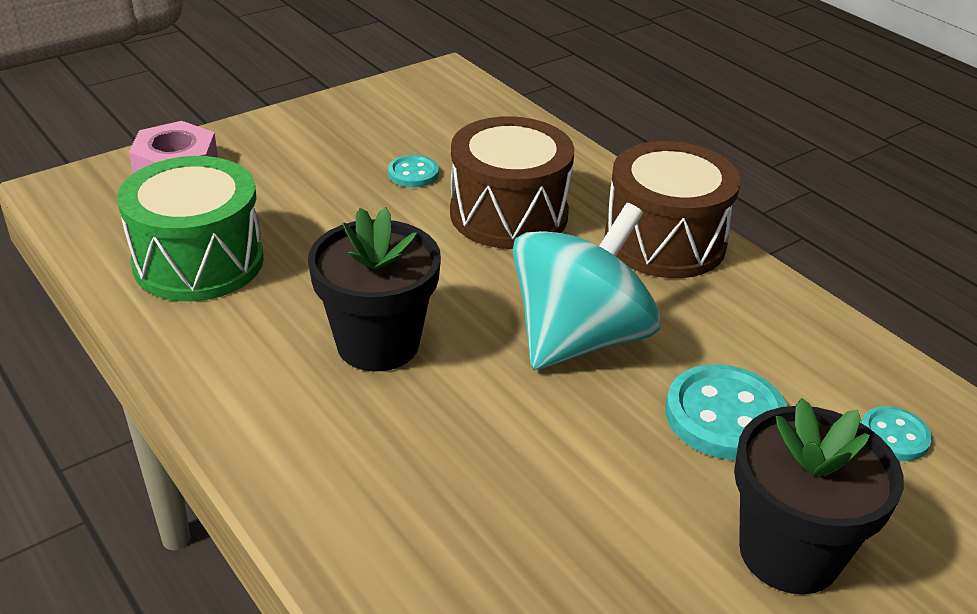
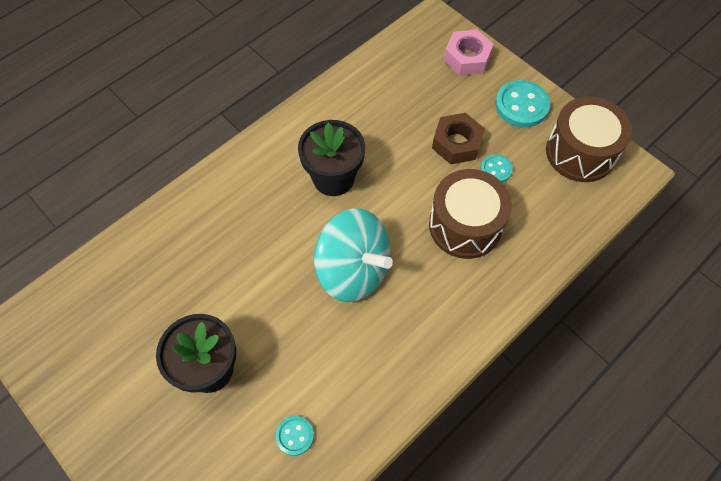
camera: 85 degrees right, 25 degrees up
green drum [117,156,264,301] -> none
brown drum [604,141,741,278] -> brown drum moved to [546,96,632,182]
turquoise button [665,364,787,460] -> turquoise button moved to [495,80,550,127]
none -> brown nut [432,113,485,165]

